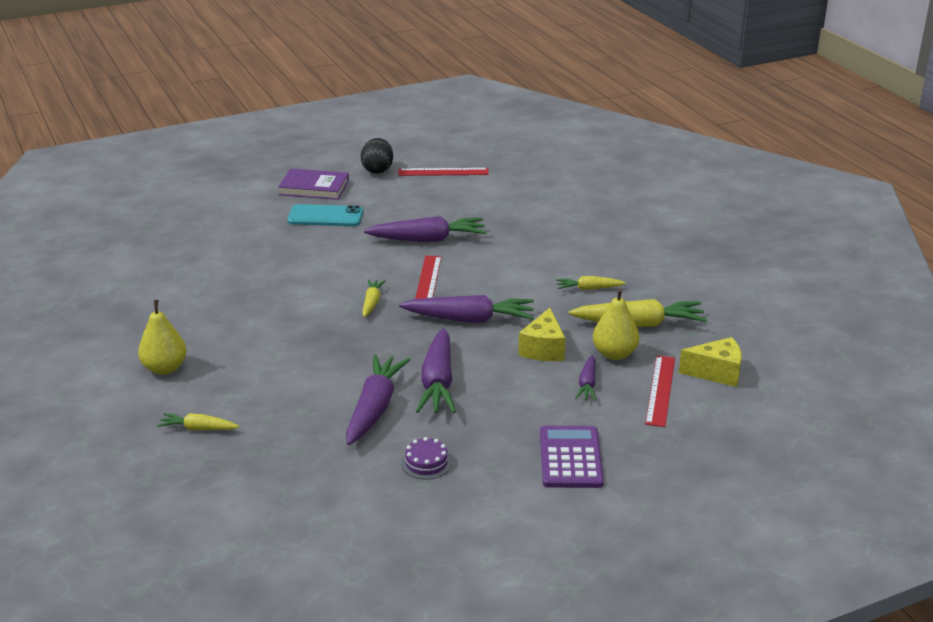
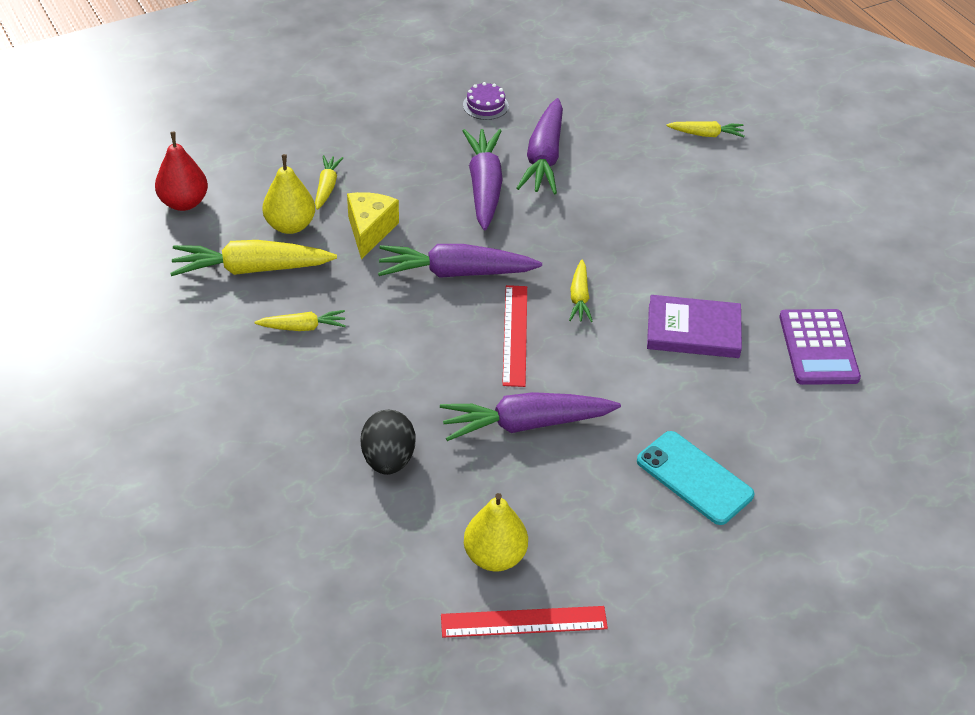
camera: 175 degrees right, 15 degrees up
yellow pear [138,300,187,375] -> yellow pear moved to [464,493,528,572]
purple book [278,168,349,200] -> purple book moved to [647,295,742,358]
turquoise phone [287,204,363,226] -> turquoise phone turned 45 degrees clockwise [637,431,754,525]
black egg [361,138,393,174] -> black egg moved to [361,410,415,475]
purple calculator [540,426,604,488] -> purple calculator moved to [779,309,861,385]
purple carrot [575,355,596,401] -> yellow carrot [315,155,343,210]
red ruler [645,356,675,427] -> none
yellow cheese [679,337,742,387] -> red pear [155,132,208,211]

